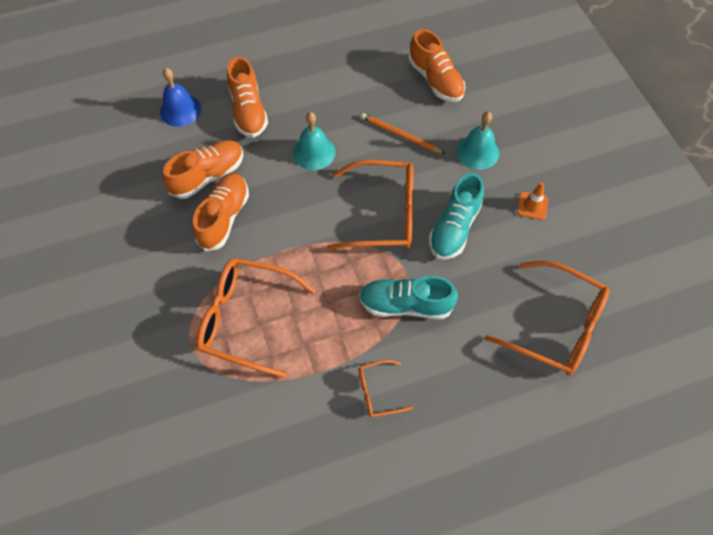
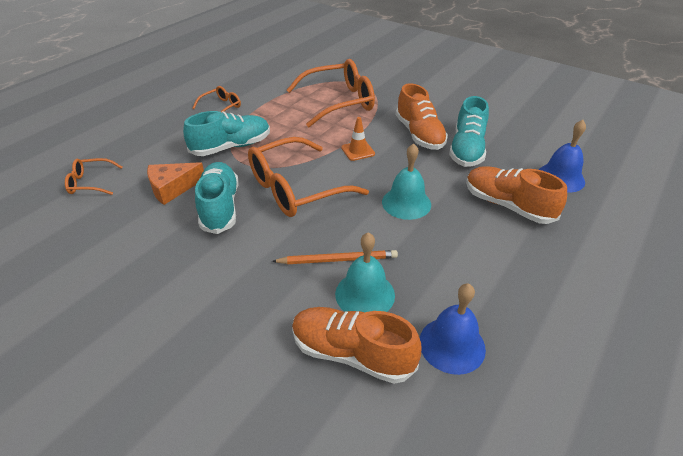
camera: 145 degrees right, 20 degrees down
orange shoe [163,140,244,199] -> turquoise shoe [449,96,489,167]
turquoise bell [457,112,499,170] -> turquoise bell moved to [335,232,395,312]
orange glasses [485,261,610,376] -> orange glasses [65,158,123,195], size x0.49
orange traffic cone [517,182,548,220] -> orange traffic cone moved to [341,117,375,161]
none -> orange cheese [147,162,204,205]
none -> blue bell [420,284,486,375]

